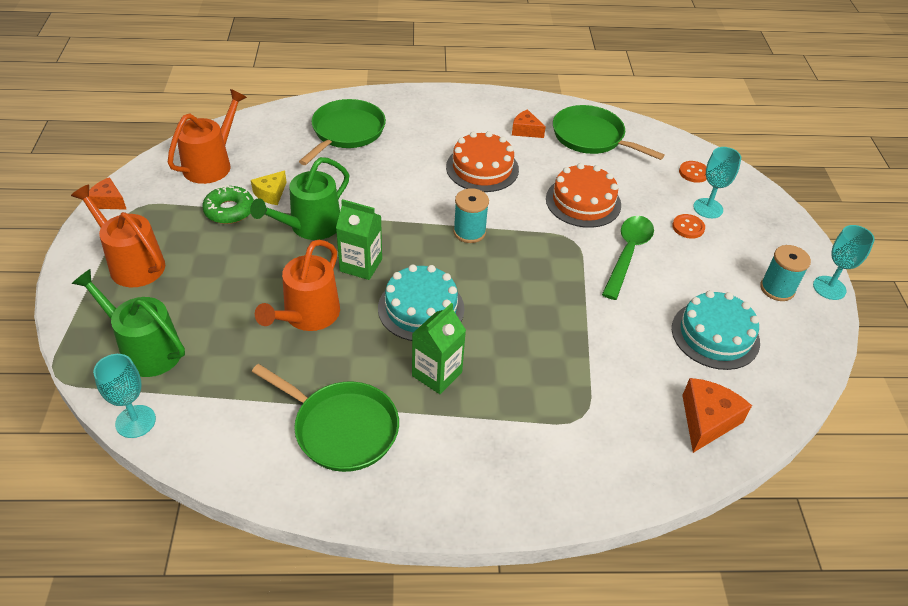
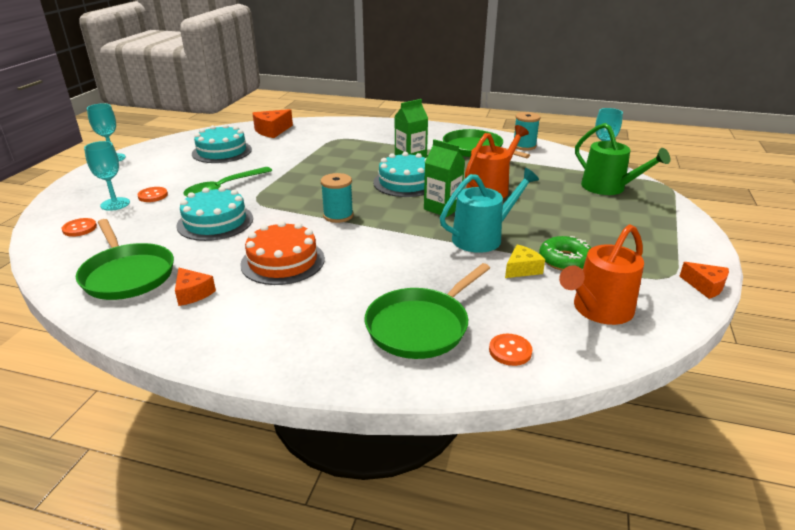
camera: 160 degrees left, 15 degrees down
orange watering can [71,185,165,287] -> none
green watering can [250,157,349,240] -> turquoise watering can [440,168,539,253]
orange cake [546,163,621,228] -> turquoise cake [177,186,253,241]
turquoise spool [760,245,811,301] -> turquoise spool moved to [514,112,540,151]
none -> orange button [489,334,532,366]

